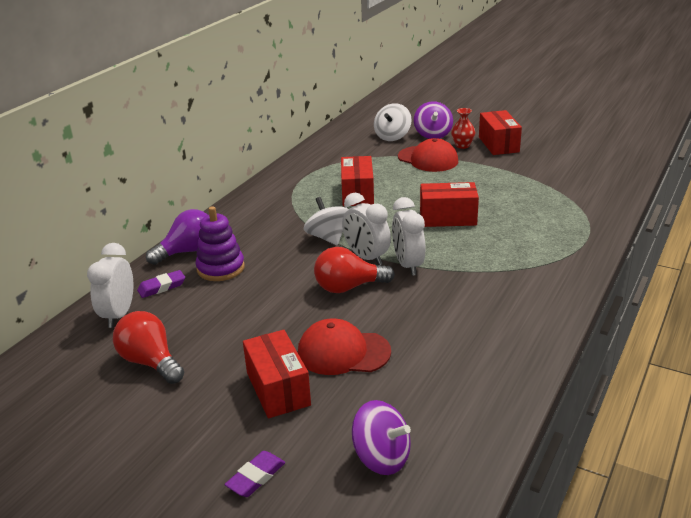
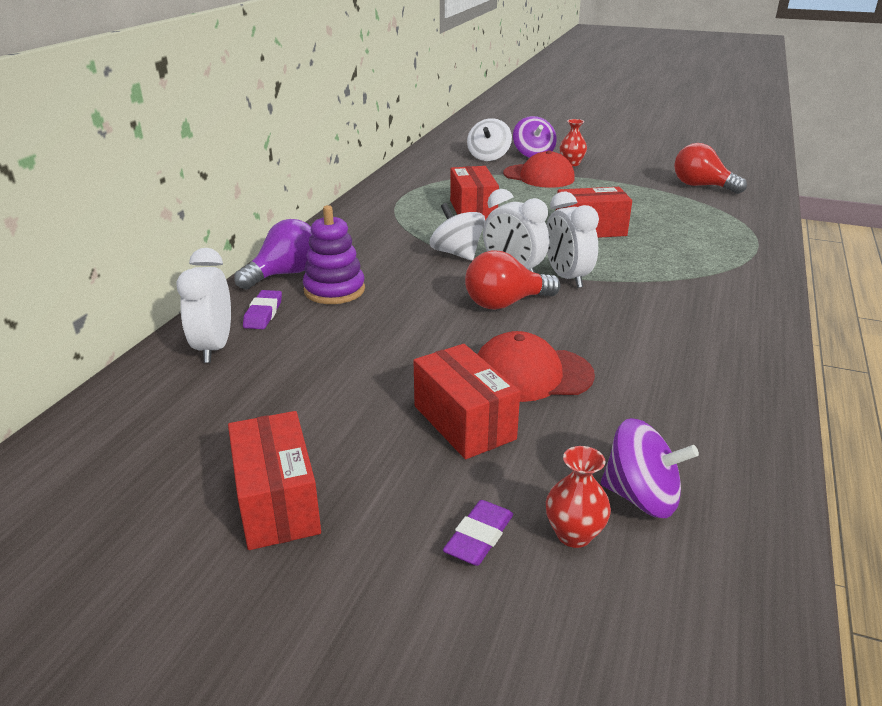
camera: 10 degrees left, 0 degrees up
red light bulb [113,311,184,384] -> red light bulb moved to [674,143,747,194]
purple eraser [137,270,185,298] -> purple eraser turned 45 degrees counterclockwise [243,290,282,329]
red box [479,110,522,155] -> red box moved to [228,411,321,550]
none -> red vase [546,446,611,548]

